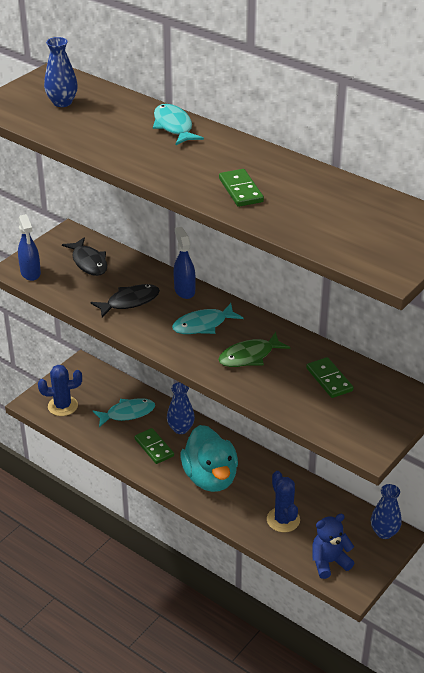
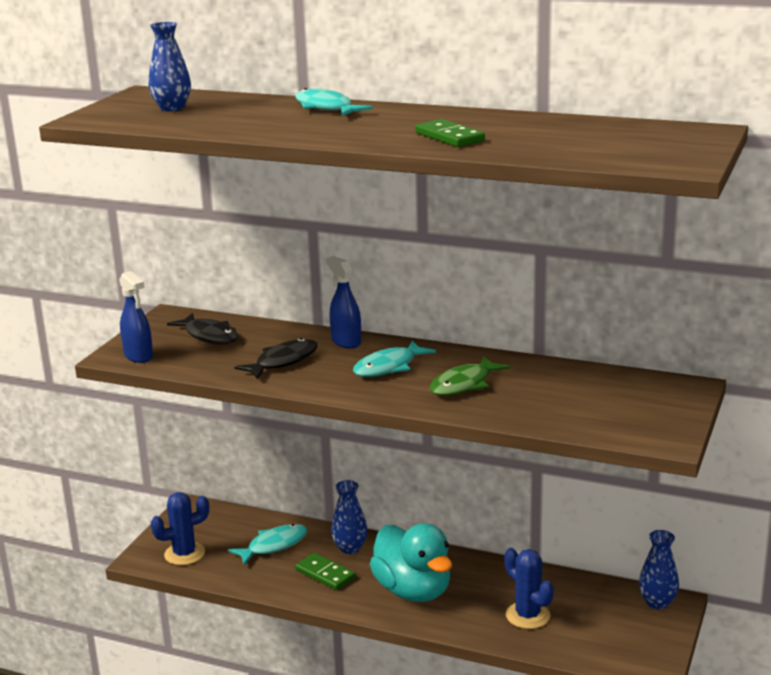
camera: 15 degrees left, 15 degrees down
green domino [306,357,353,398] -> none
blue teddy bear [312,514,354,579] -> none

